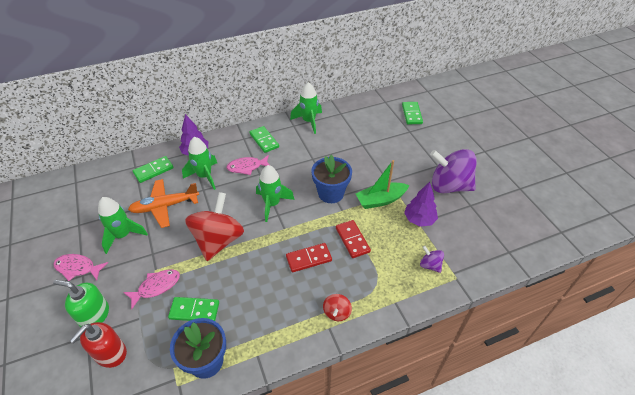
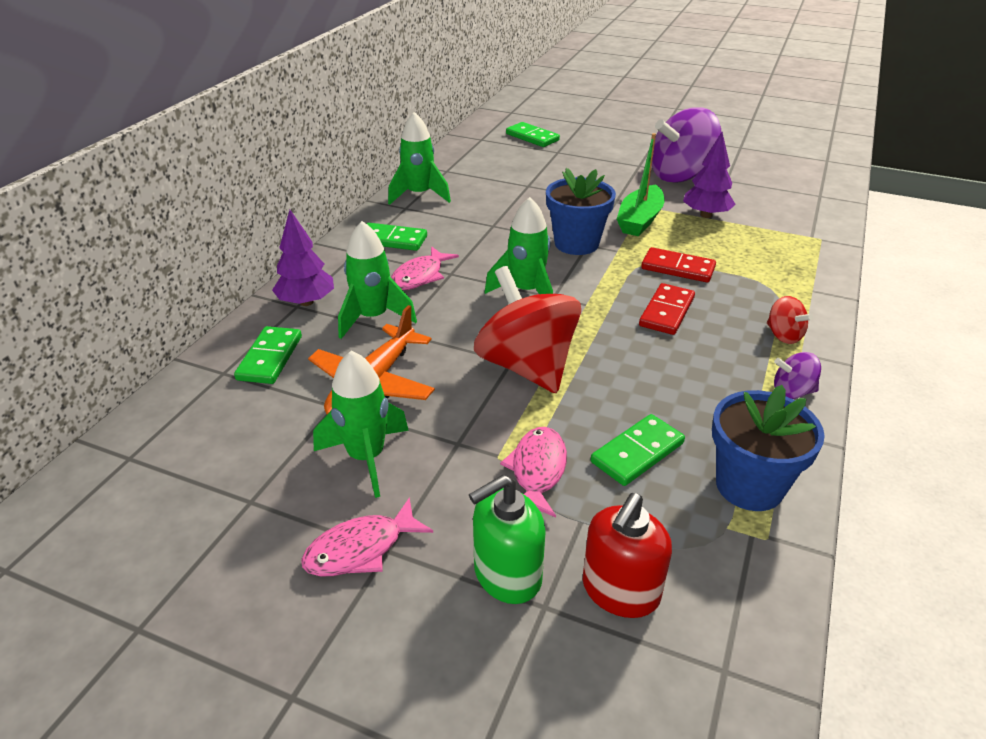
camera: 45 degrees left, 10 degrees down
red soap dispenser [69,322,127,368] -> red soap dispenser turned 45 degrees clockwise [583,493,672,618]
purple spinning top [420,246,444,273] -> purple spinning top moved to [774,352,821,399]

